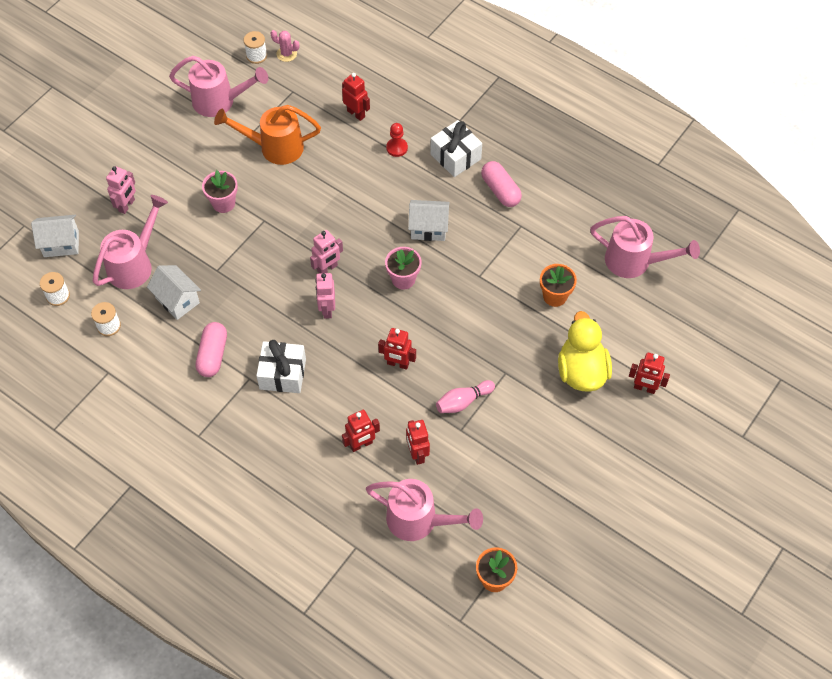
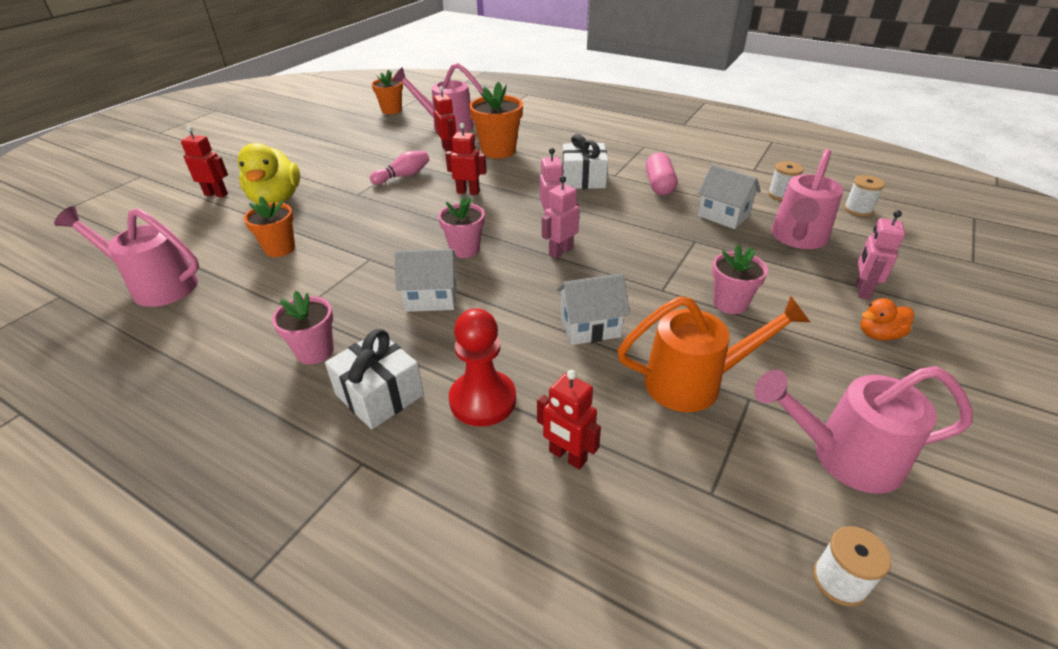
camera: 175 degrees right, 20 degrees down
white house [31,215,79,257] -> white house moved to [556,273,630,345]
pink cactus [271,30,299,62] -> none
red robot [342,410,380,452] -> orange flower pot [469,82,523,159]
red pawn [386,123,408,157] -> red pawn [449,308,516,427], size x1.76
pink capsule [481,161,522,207] -> pink flower pot [272,291,334,364]
none -> orange duck [861,298,914,341]

